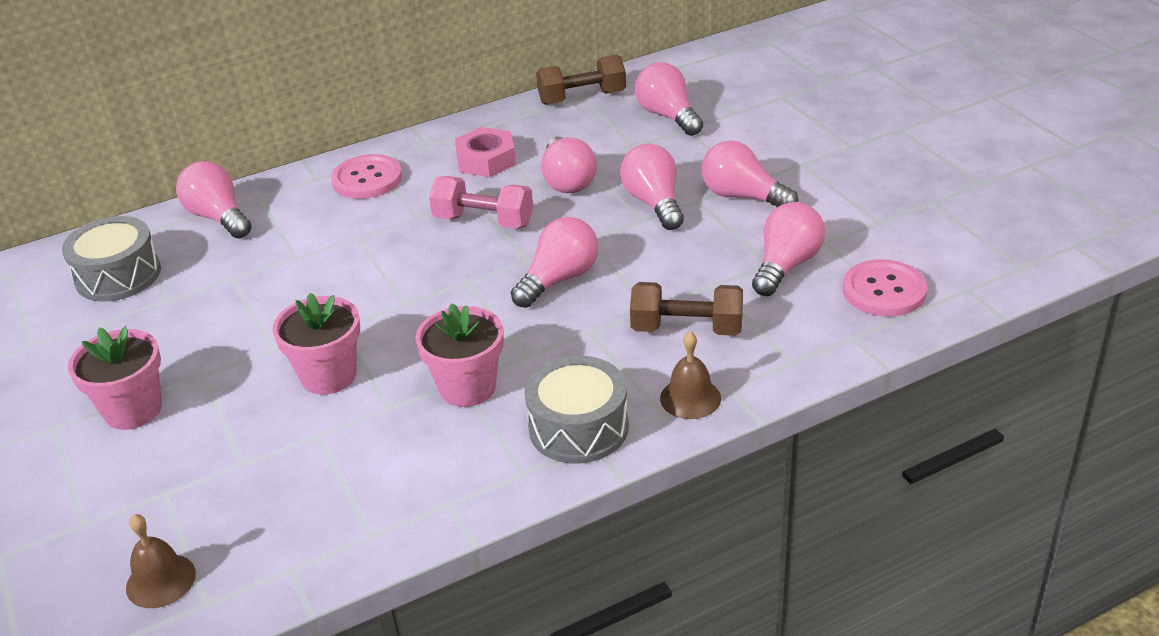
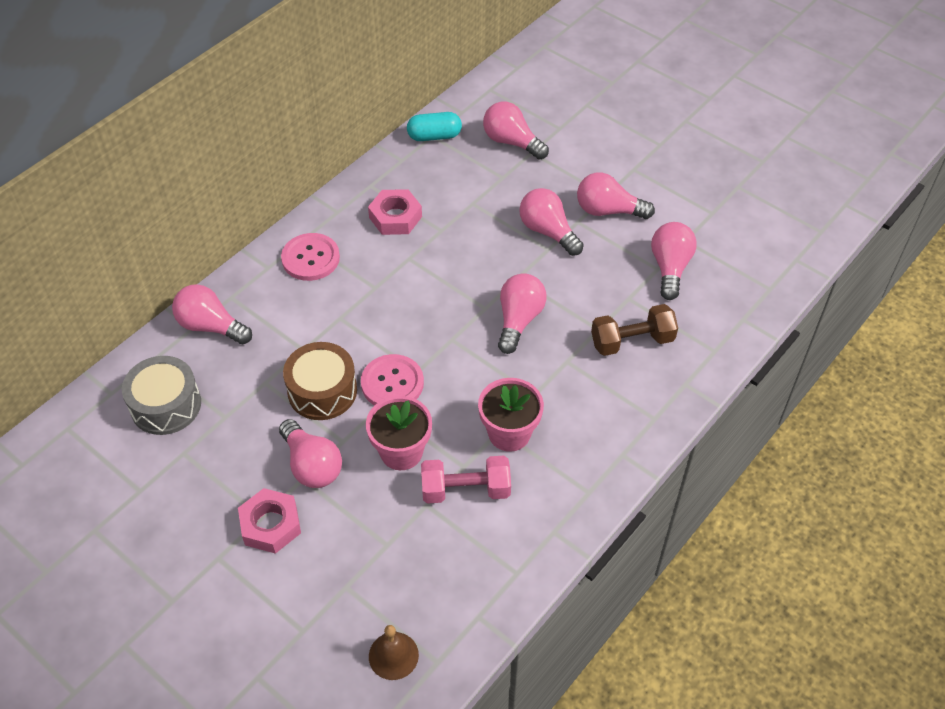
camera: 25 degrees left, 15 degrees up
pink flower pot [68,326,162,430] -> pink nut [238,488,301,554]
pink dumbbell [429,176,533,229] -> pink dumbbell moved to [421,456,511,504]
grey drum [524,356,629,463] -> none
brown dumbbell [536,55,626,105] -> turquoise capsule [407,112,462,141]
pink light bulb [541,137,597,193] -> pink light bulb moved to [279,419,342,488]
brown bell [660,332,721,419] -> none
pink button [843,259,927,317] -> pink button moved to [361,354,424,406]
none -> brown drum [283,342,357,420]

